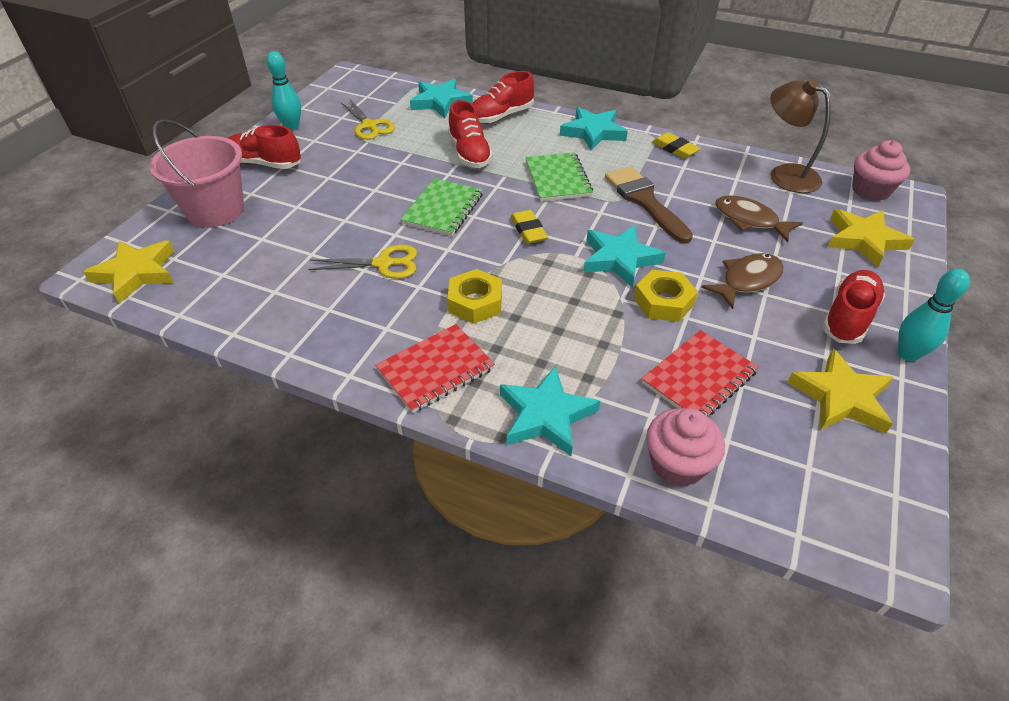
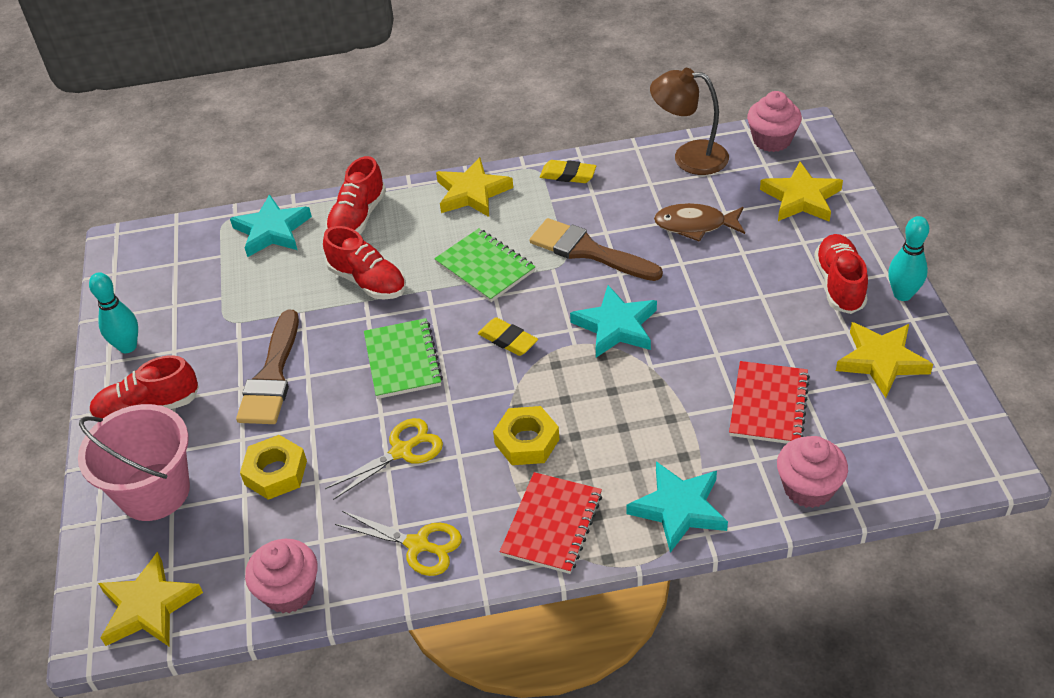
camera: 30 degrees left, 0 degrees up
yellow scissors [341,100,395,140] -> yellow scissors moved to [335,511,462,576]
turquoise star [560,107,628,151] -> yellow star [436,157,513,217]
yellow nut [634,270,698,322] -> yellow nut moved to [240,435,307,500]
brown fish [701,253,784,309] -> none
none -> brown brush [236,310,299,424]
none -> pink cupcake [245,539,318,613]

